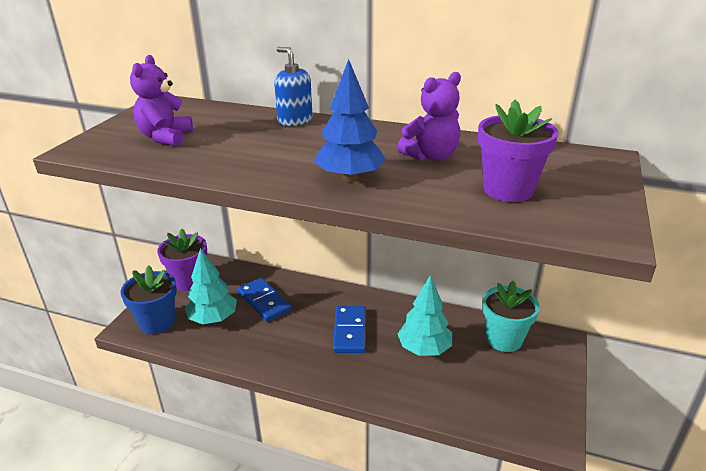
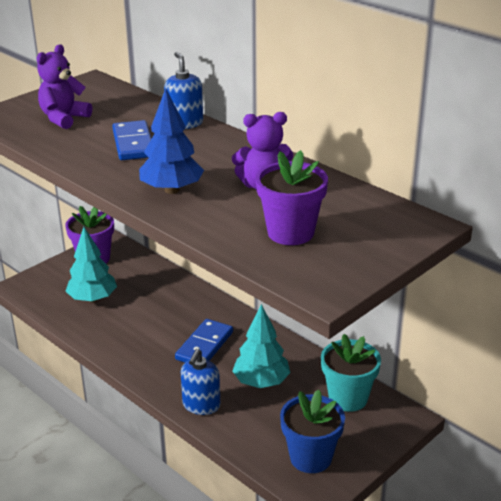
camera: 25 degrees right, 0 degrees up
blue flower pot [120,265,177,334] -> blue flower pot moved to [280,390,345,473]
blue domino [238,278,291,322] -> blue domino moved to [112,120,152,160]
none -> blue soap dispenser [181,349,220,415]

